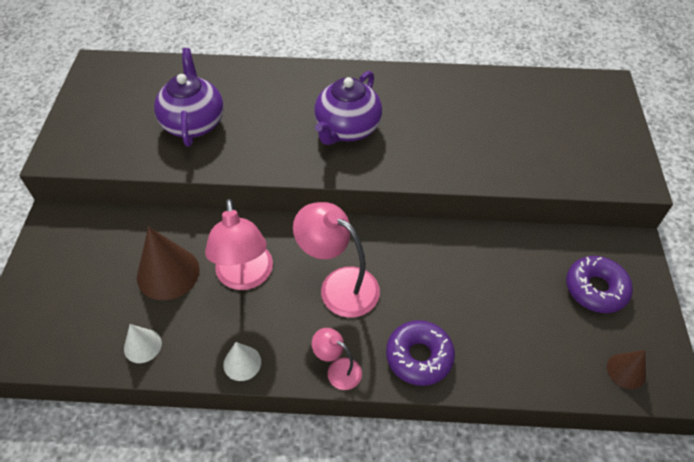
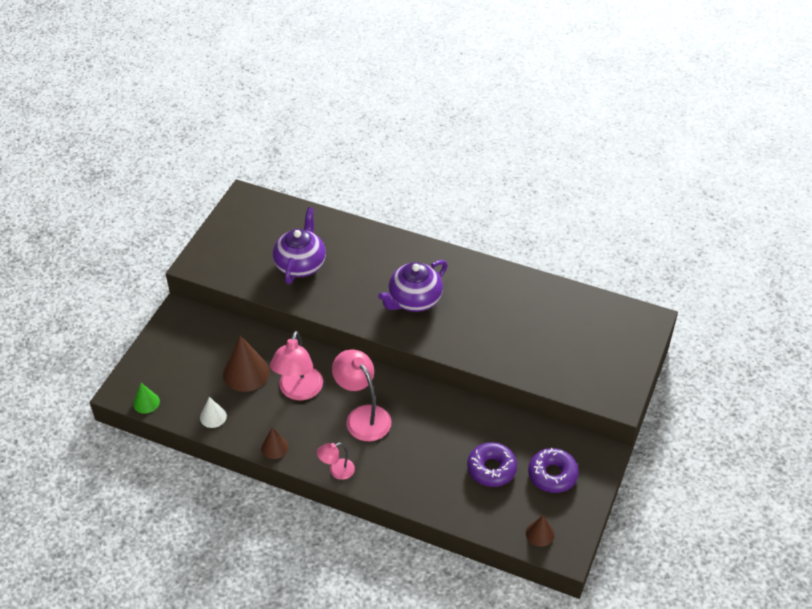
camera: 20 degrees right, 5 degrees down
white cone [223,342,261,381] -> brown cone [261,428,289,459]
pink lamp [312,328,362,390] -> pink lamp turned 75 degrees counterclockwise [317,443,355,480]
purple donut [386,320,455,386] -> purple donut moved to [467,442,517,487]
none -> green cone [133,383,160,414]

